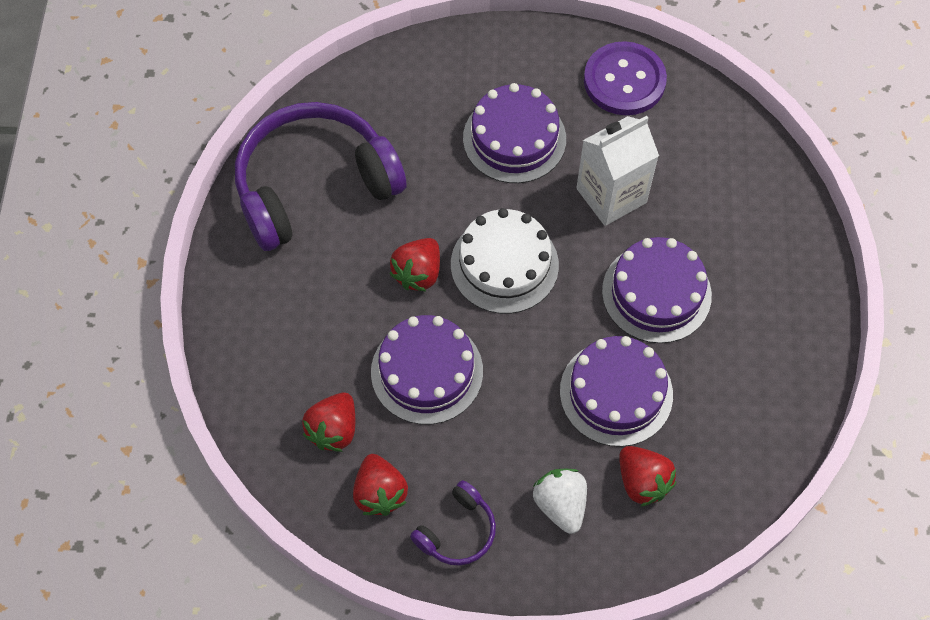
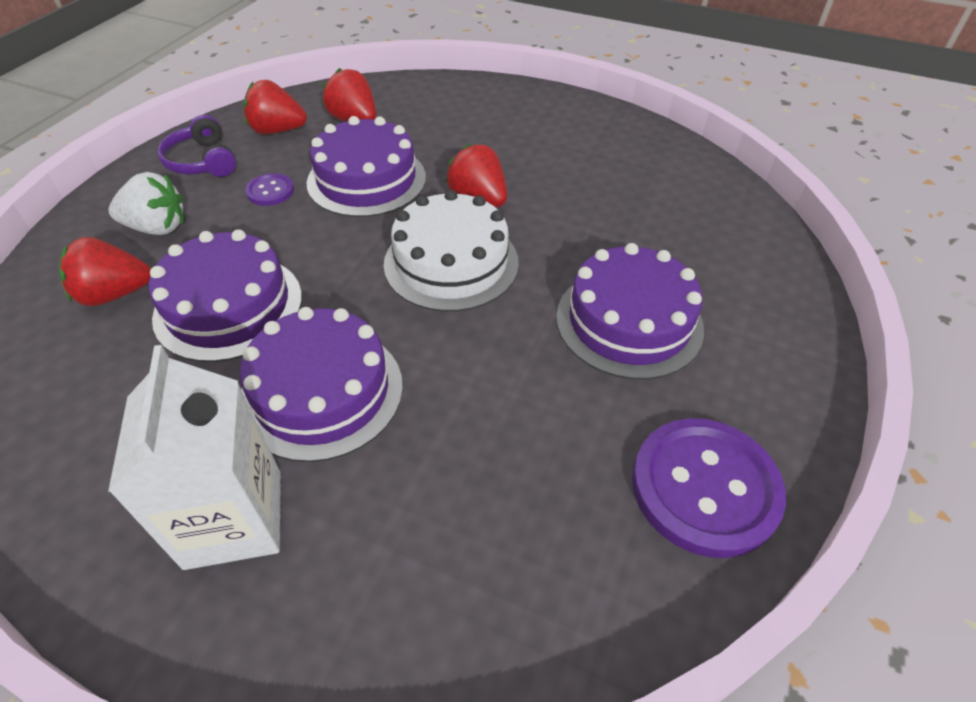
camera: 110 degrees right, 15 degrees down
purple headphones [235,102,407,251] -> none
white carton [576,116,659,226] -> white carton moved to [108,345,281,570]
none -> purple button [245,173,294,206]

